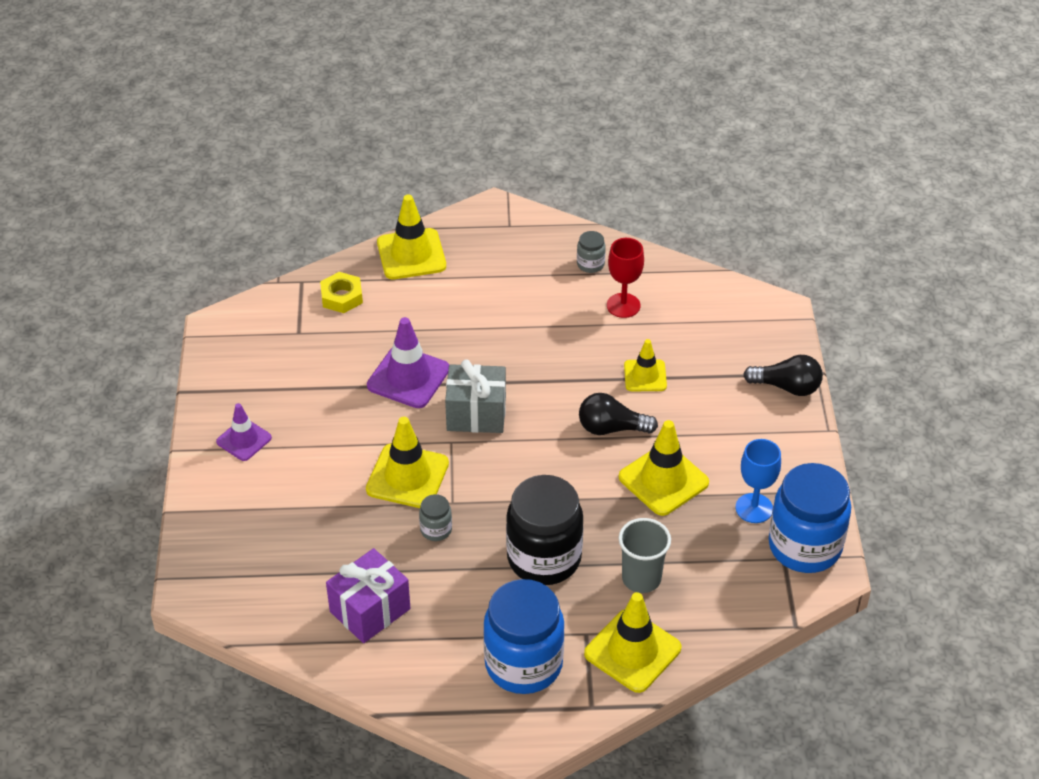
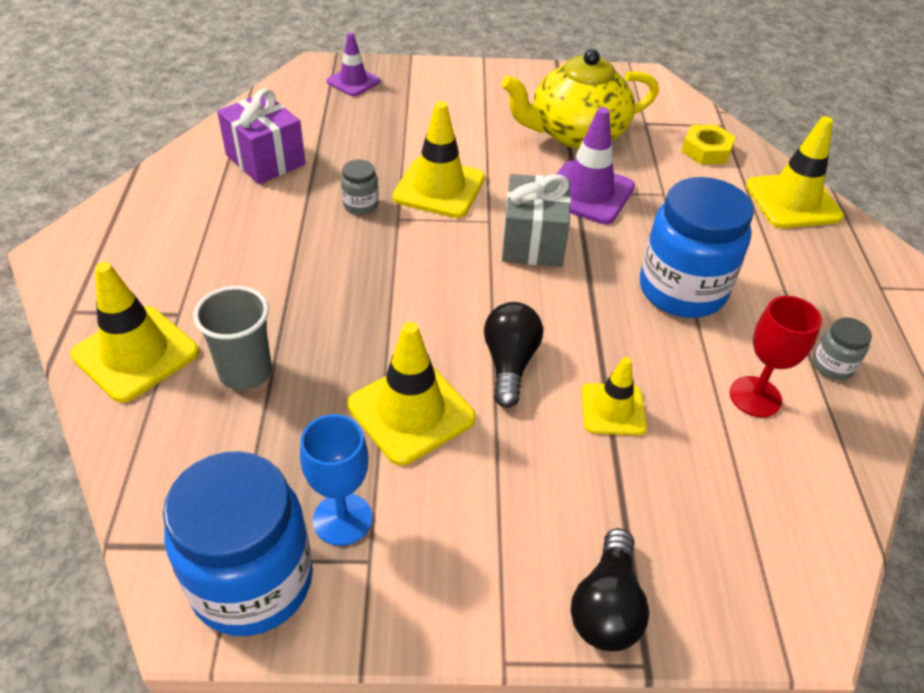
camera: 90 degrees right, 0 degrees up
purple traffic cone [216,403,272,461] -> purple traffic cone moved to [327,32,381,96]
blue jar [483,579,565,694] -> blue jar moved to [640,177,754,318]
black jar [506,475,583,585] -> none
none -> yellow teapot [501,49,659,149]

